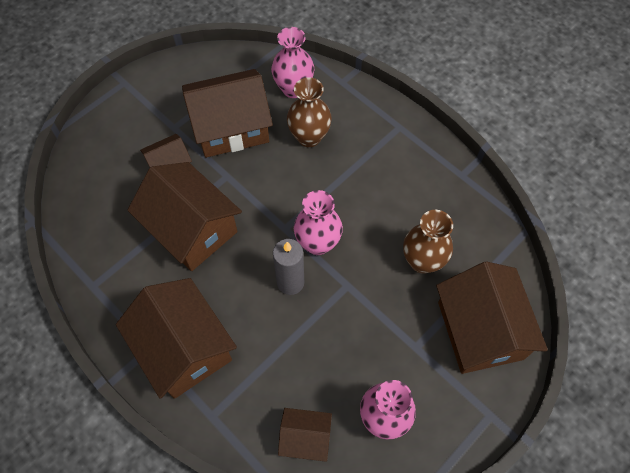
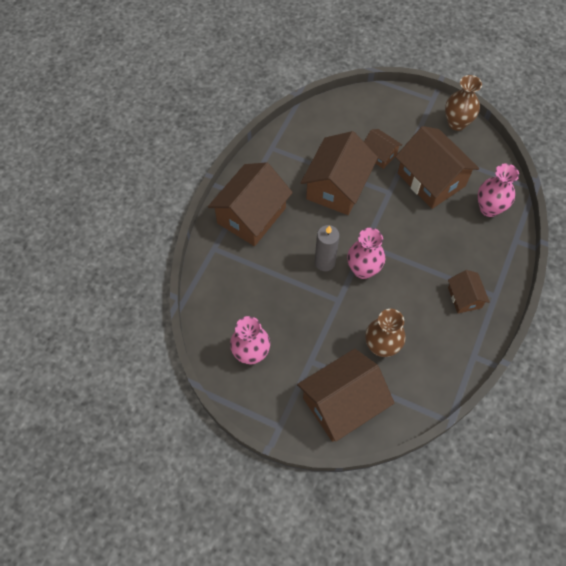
camera: 70 degrees right, 0 degrees up
brown house [278,408,332,462] -> brown house moved to [448,270,490,313]
brown vase [287,77,332,147] -> brown vase moved to [445,75,482,131]

